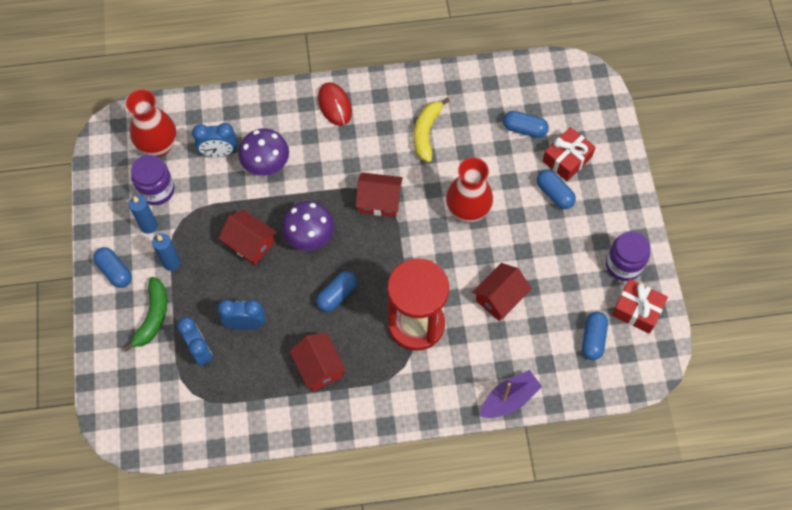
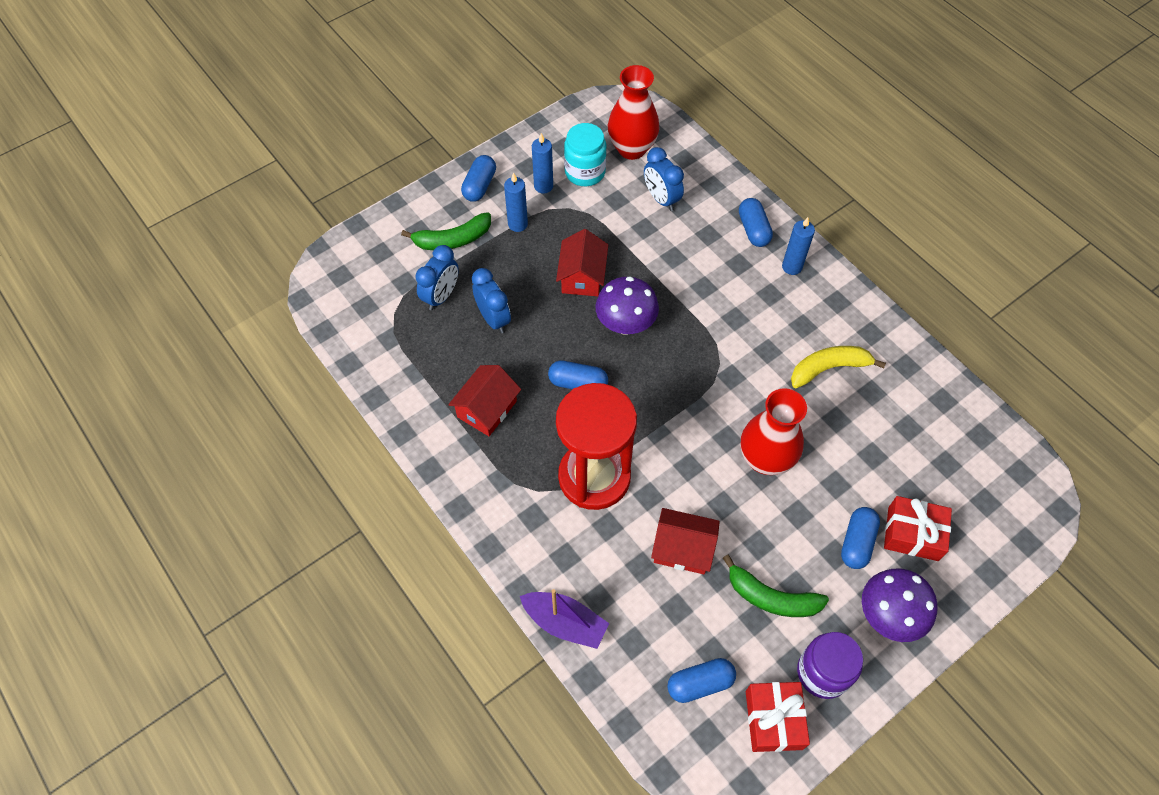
camera: 60 degrees right, 5 degrees down
purple jar [131,155,174,205] -> turquoise jar [564,123,607,186]
purple mushroom [239,128,289,176] -> purple mushroom moved to [862,569,938,642]
red mouse [318,82,352,126] -> blue candle [782,217,815,275]
red house [356,172,403,217] -> none
blue capsule [503,111,549,138] -> blue capsule moved to [739,198,773,247]
none -> green banana [723,555,829,617]

